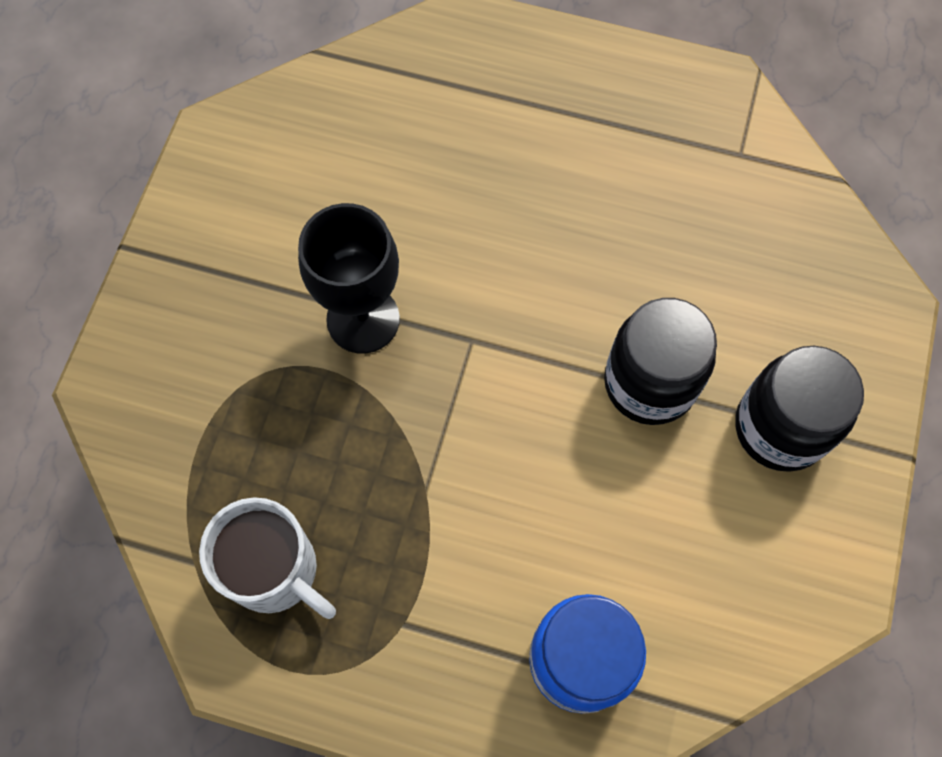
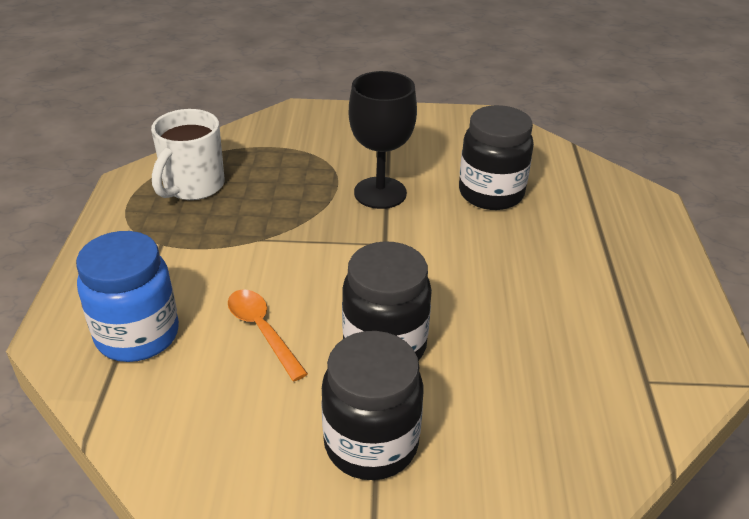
camera: 75 degrees right, 30 degrees down
none -> orange spoon [228,290,308,381]
none -> black jar [459,105,534,210]

